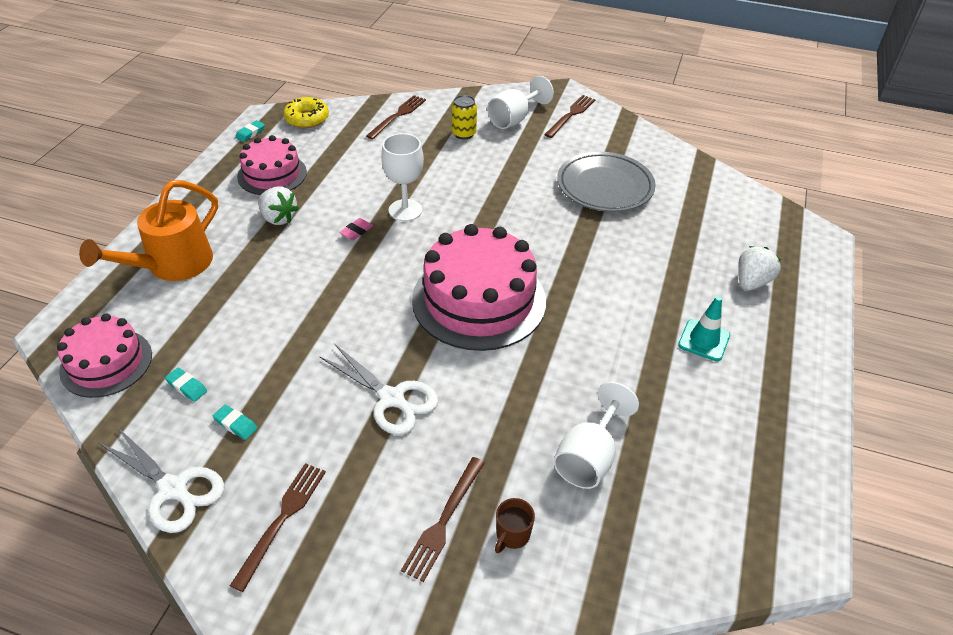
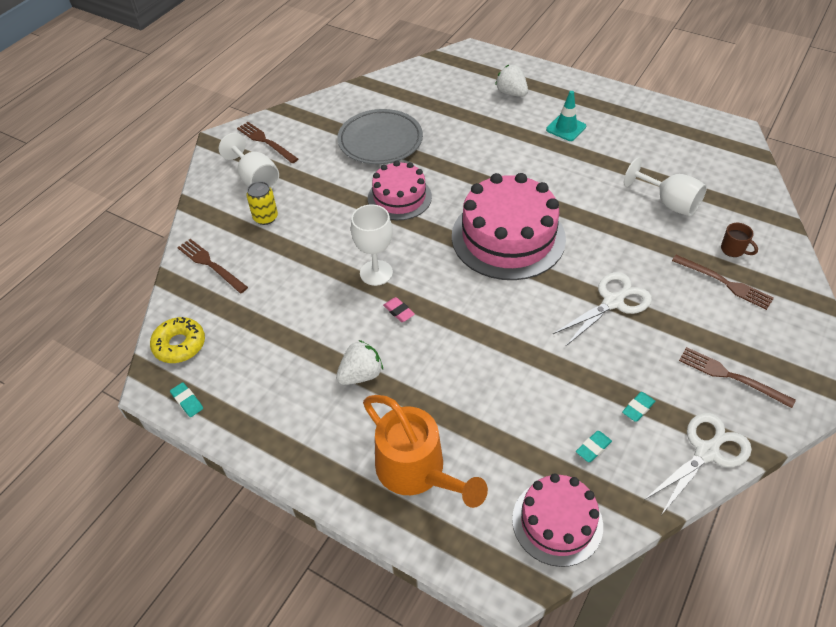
camera: 75 degrees left, 5 degrees up
pink cake [237,135,307,195] -> pink cake moved to [368,161,432,220]

